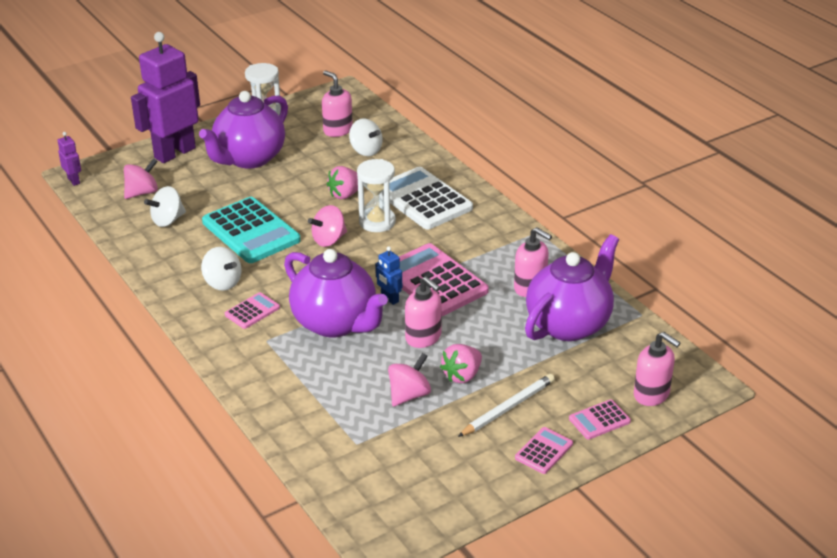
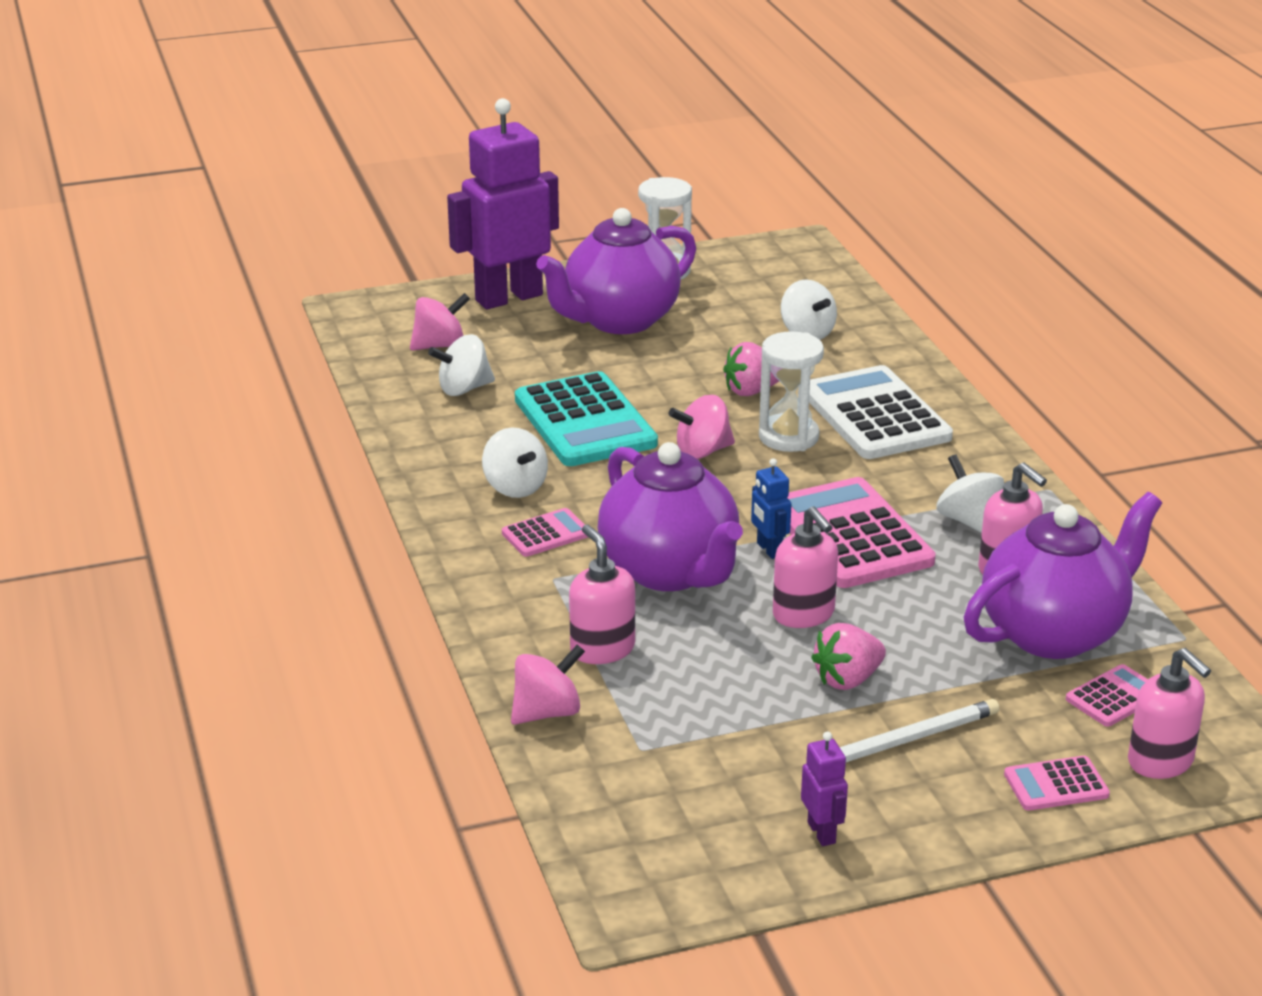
camera: 15 degrees right, 5 degrees down
purple robot [58,132,81,186] -> purple robot moved to [801,732,848,846]
pink soap dispenser [322,71,353,137] -> pink soap dispenser moved to [569,525,635,664]
pink spinning top [388,353,431,406] -> pink spinning top moved to [511,644,585,725]
pink calculator [515,427,573,474] -> pink calculator moved to [1066,664,1148,727]
none -> white spinning top [936,454,1004,533]

